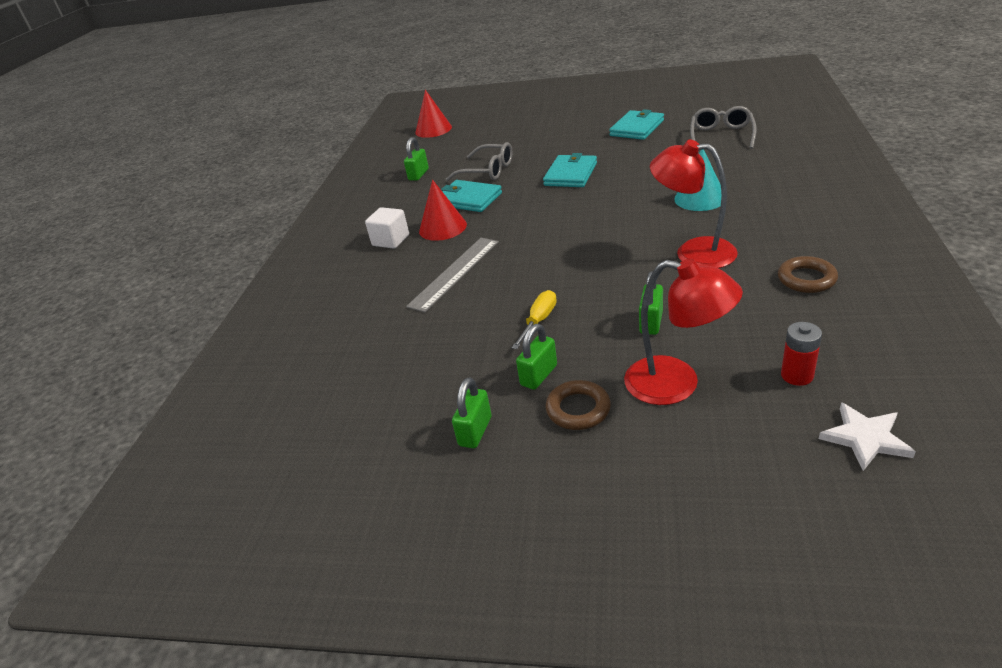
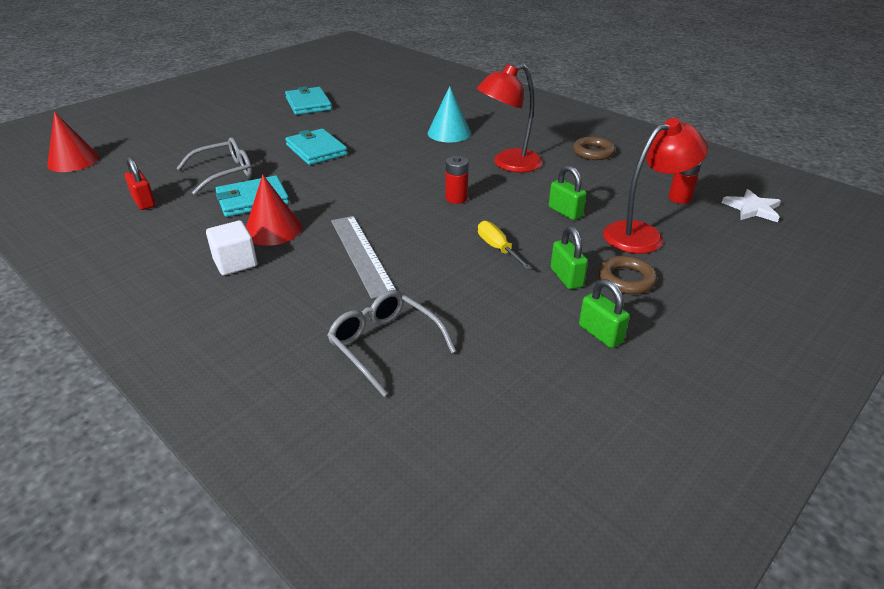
camera: 60 degrees left, 0 degrees up
green padlock [404,137,429,181] -> red padlock [125,156,155,210]
grey glasses [690,106,757,149] -> grey glasses moved to [327,290,456,397]
none -> red battery [446,156,469,204]

